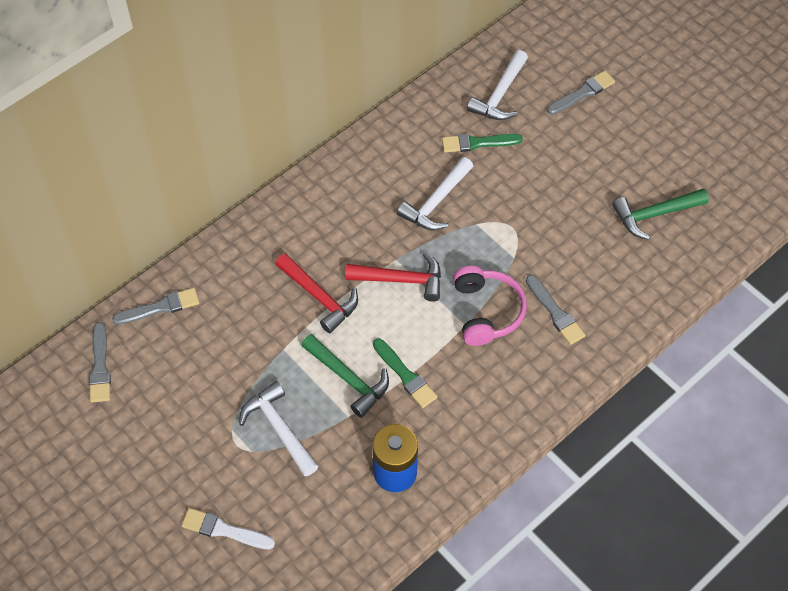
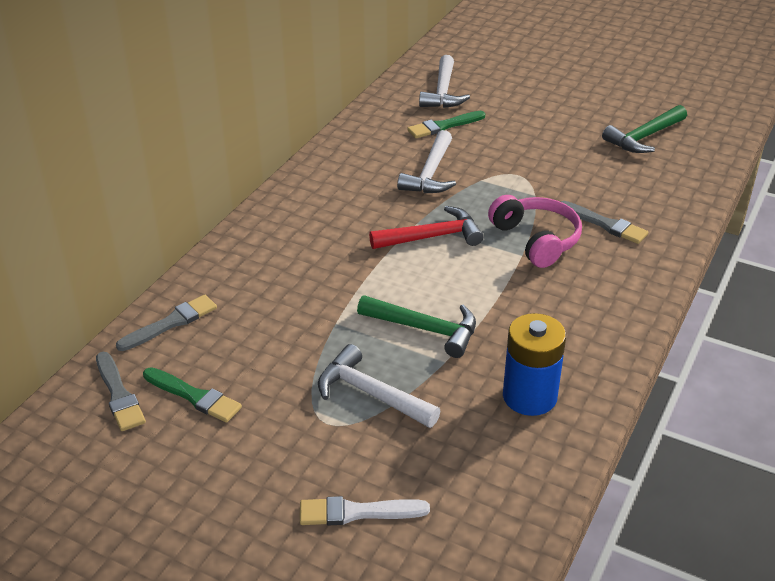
camera: 20 degrees left, 20 degrees down
red hammer [275,253,358,333] -> none
green brush [373,338,438,408] -> green brush moved to [143,367,242,423]
grey brush [547,71,615,115] -> none

